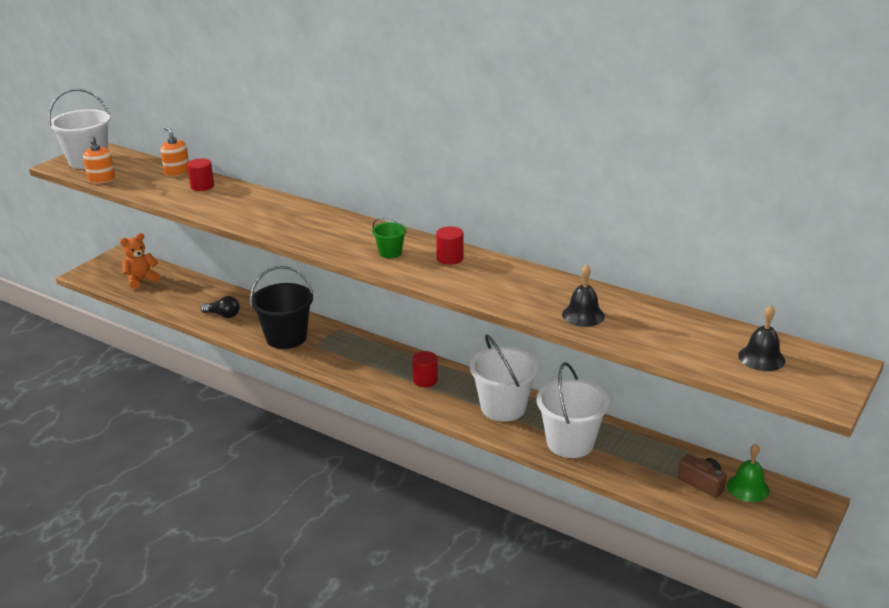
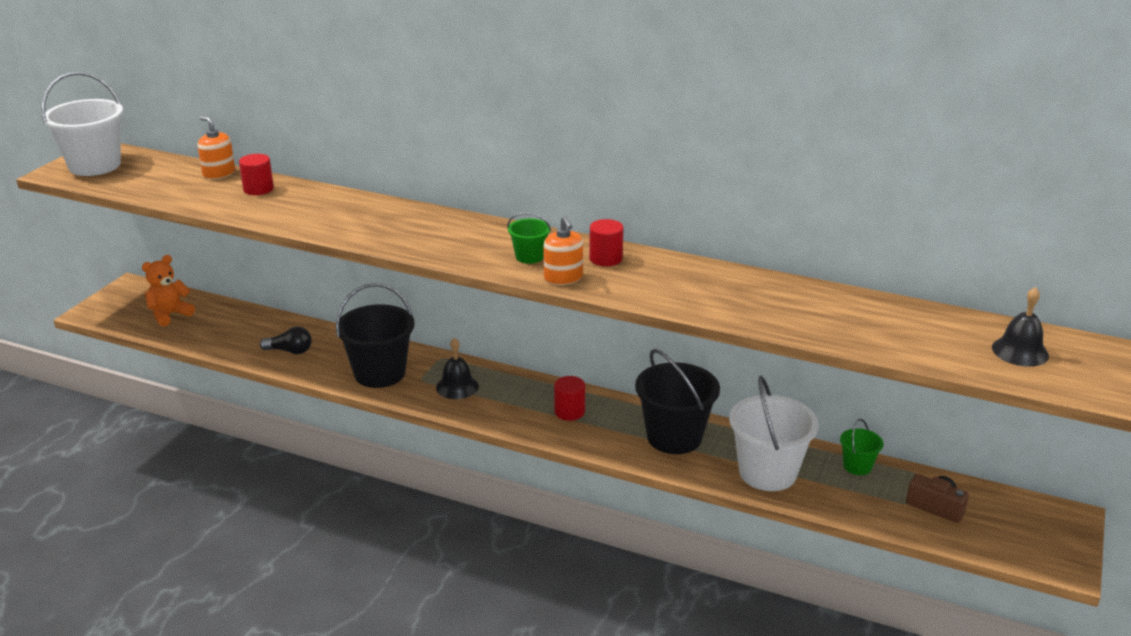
camera: 10 degrees left, 0 degrees up
orange soap dispenser [83,136,115,183] -> orange soap dispenser moved to [544,216,583,285]
white bucket [470,334,539,422] -> black bucket [635,349,720,454]
black bell [562,265,605,327] -> black bell moved to [436,338,479,399]
green bell [727,444,770,502] -> none
none -> green bucket [840,419,883,475]

